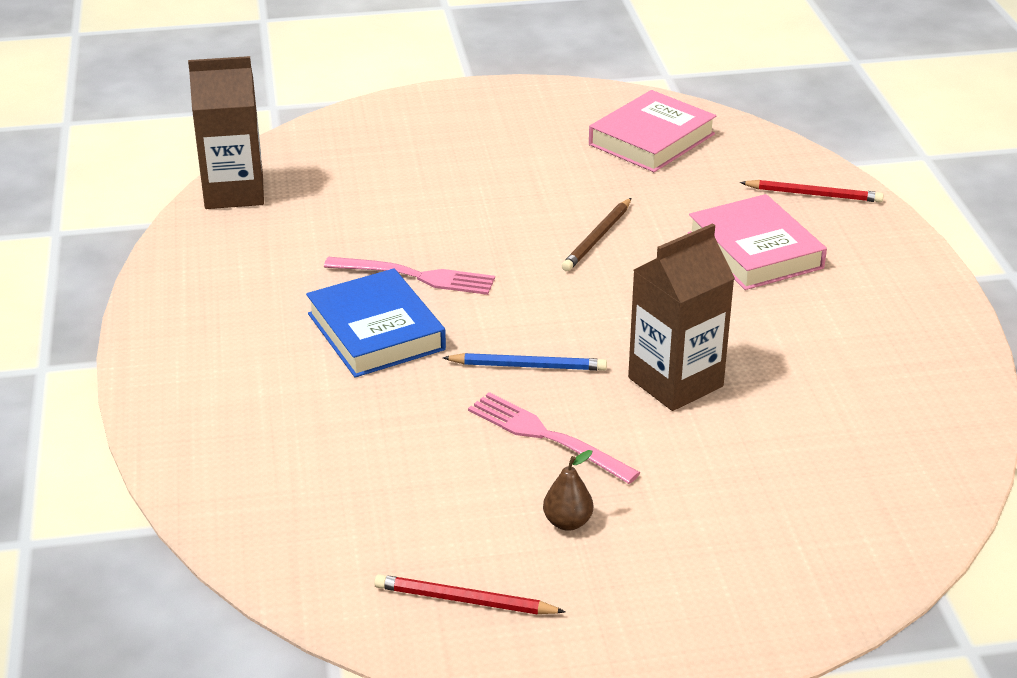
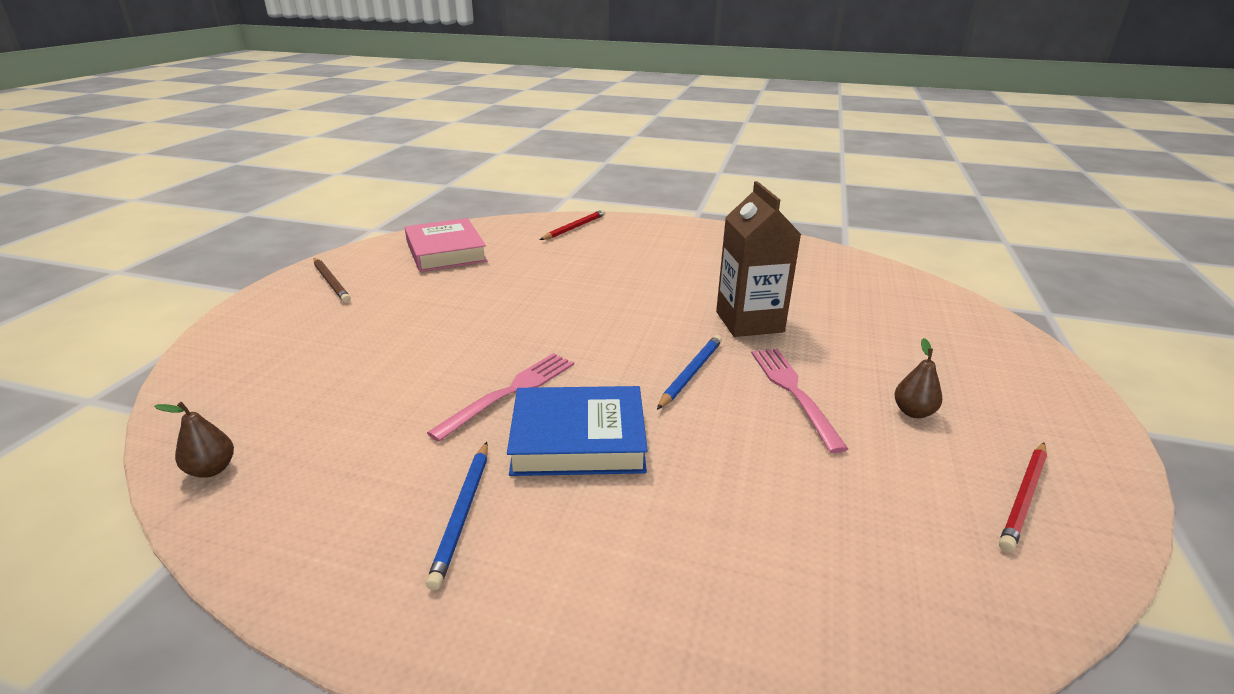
camera: 65 degrees left, 5 degrees down
brown carton [188,56,264,209] -> brown pear [154,402,234,478]
pink fork [468,392,641,484] -> pink fork turned 105 degrees clockwise [751,349,848,453]
brown pencil [562,198,631,271] -> brown pencil moved to [314,258,351,303]
pink book [688,194,827,290] -> none
none -> blue pencil [426,442,488,590]

